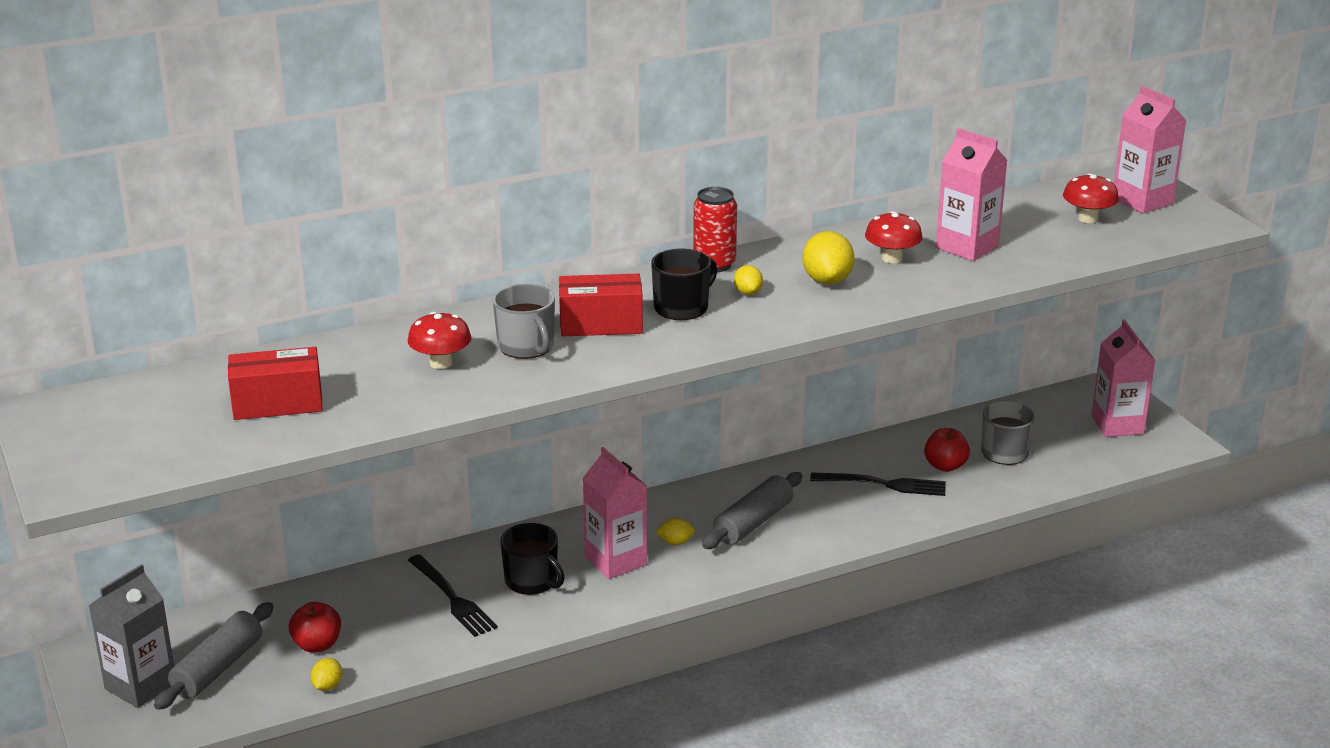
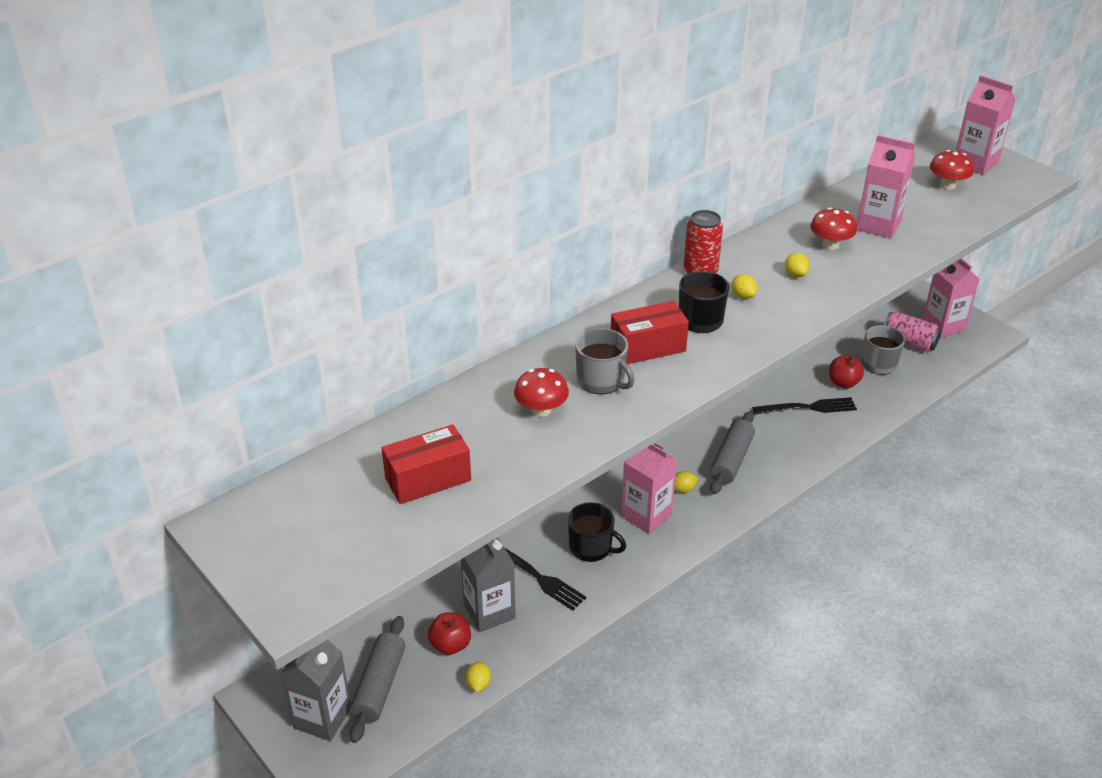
camera: 15 degrees left, 10 degrees up
yellow lemon [803,231,854,285] -> yellow lemon [785,253,809,277], size x0.55
none -> grey carton [461,537,516,632]
none -> pink can [884,312,942,352]

